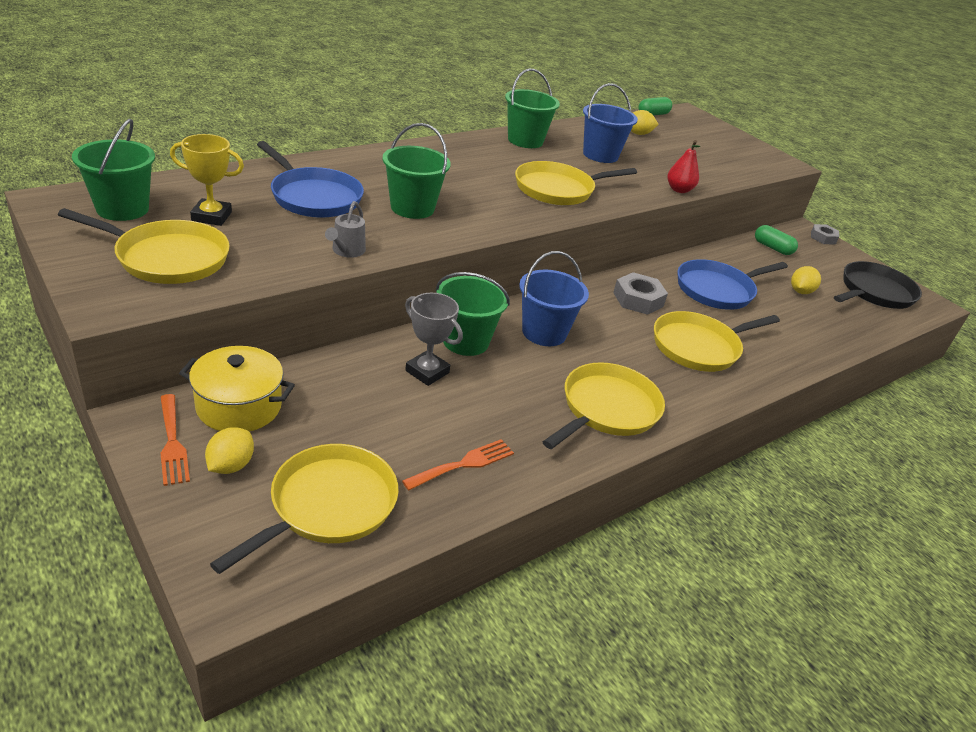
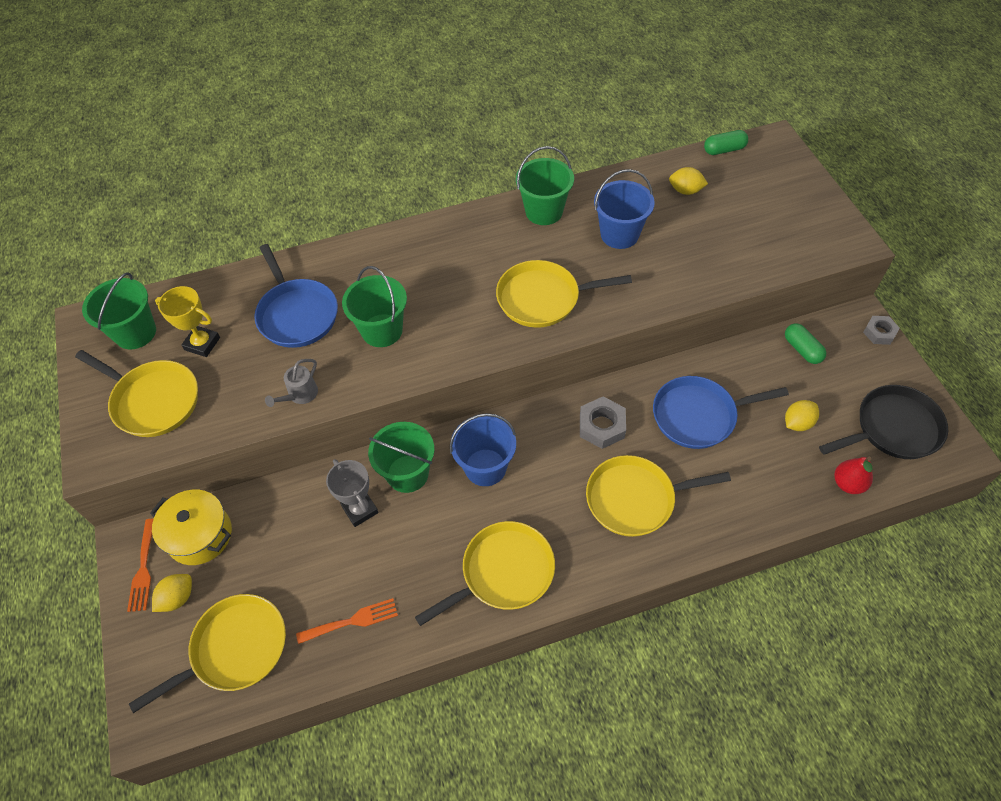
camera: 25 degrees right, 20 degrees up
red pear [667,140,700,193] -> red pear moved to [834,457,873,494]

